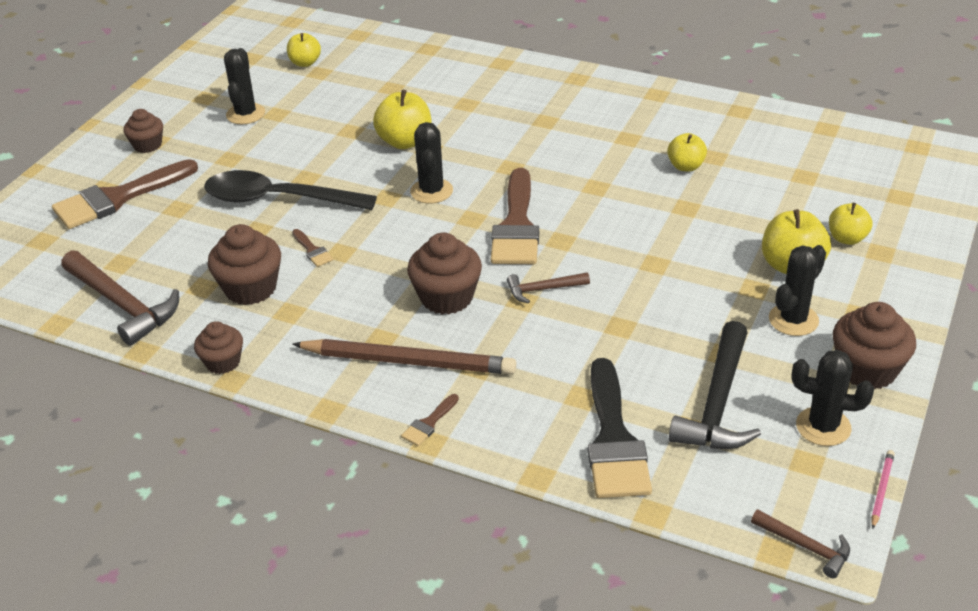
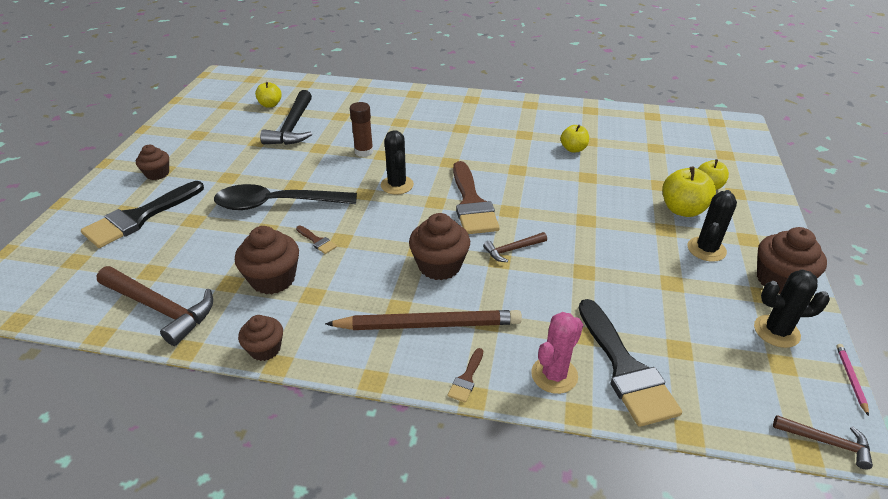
camera: 15 degrees left, 0 degrees up
brown brush [52,159,198,229] -> black brush [81,181,204,248]
black cactus [224,48,265,124] -> none
yellow apple [373,90,431,149] -> brown glue stick [350,102,373,157]
black hammer [669,321,761,449] -> black hammer moved to [260,90,312,145]
none -> pink cactus [531,312,583,394]

